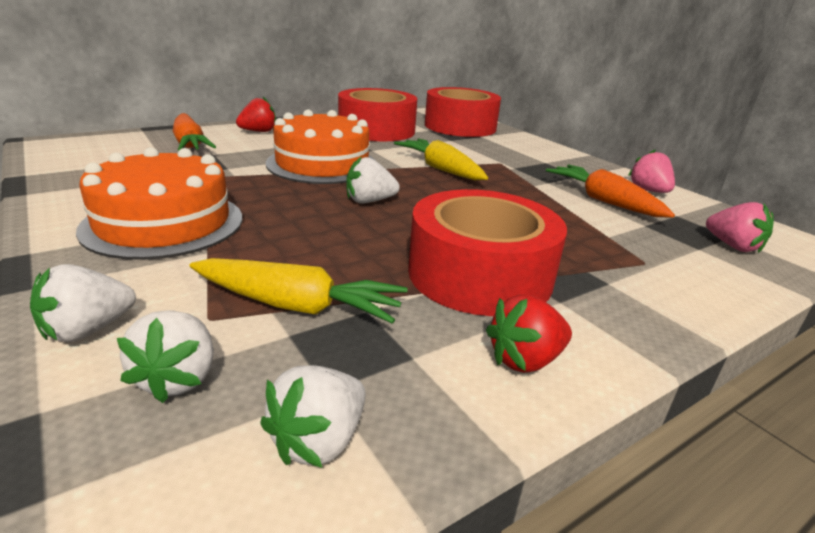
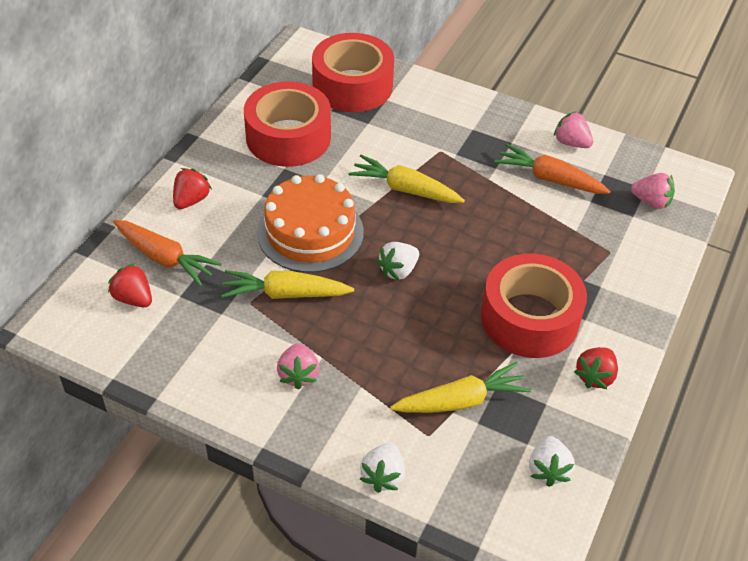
camera: 30 degrees left, 20 degrees up
orange cake [76,147,242,260] -> pink strawberry [277,343,319,390]
white strawberry [117,310,214,403] -> none
none -> red strawberry [108,263,152,307]
none -> yellow carrot [221,270,354,299]

